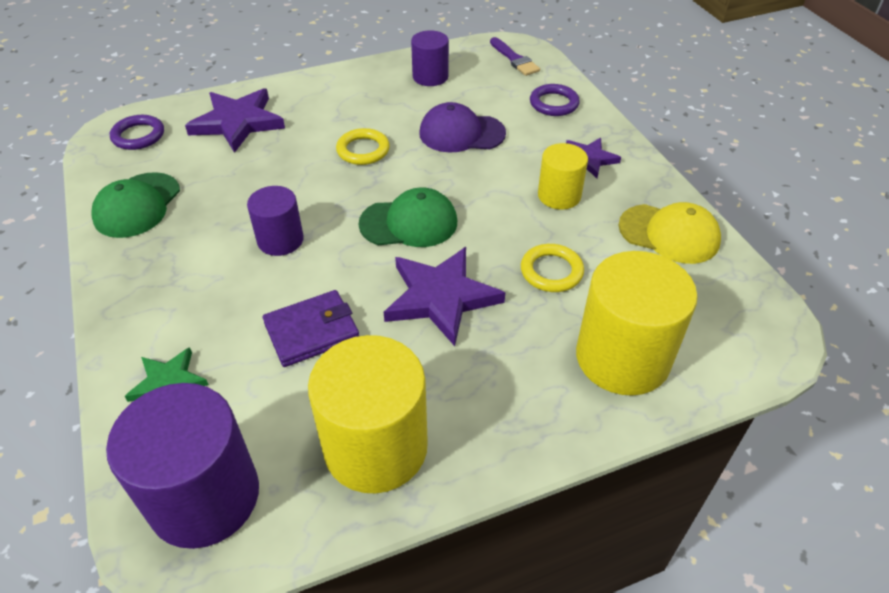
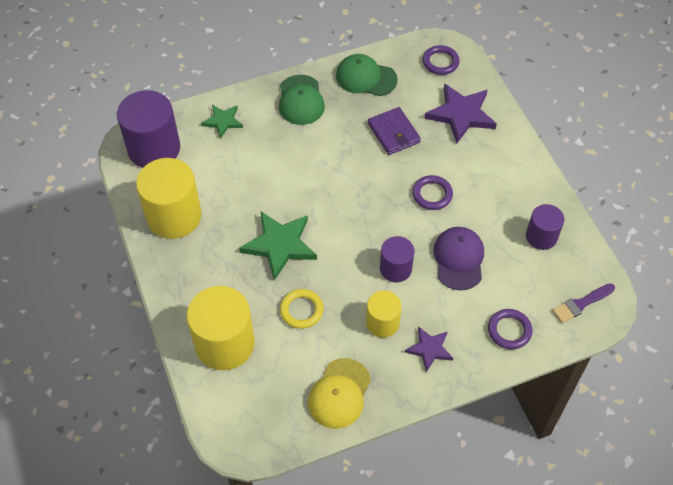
camera: 90 degrees right, 10 degrees up
purple cylinder [247,186,304,256] -> purple cylinder moved to [380,236,414,282]
purple wallet [263,290,359,367] -> purple wallet moved to [368,107,421,155]
yellow ring [336,128,390,165] -> purple ring [412,175,453,210]
green cap [359,187,457,247] -> green cap moved to [279,75,325,125]
purple star [384,247,505,346] -> green star [239,212,317,281]

